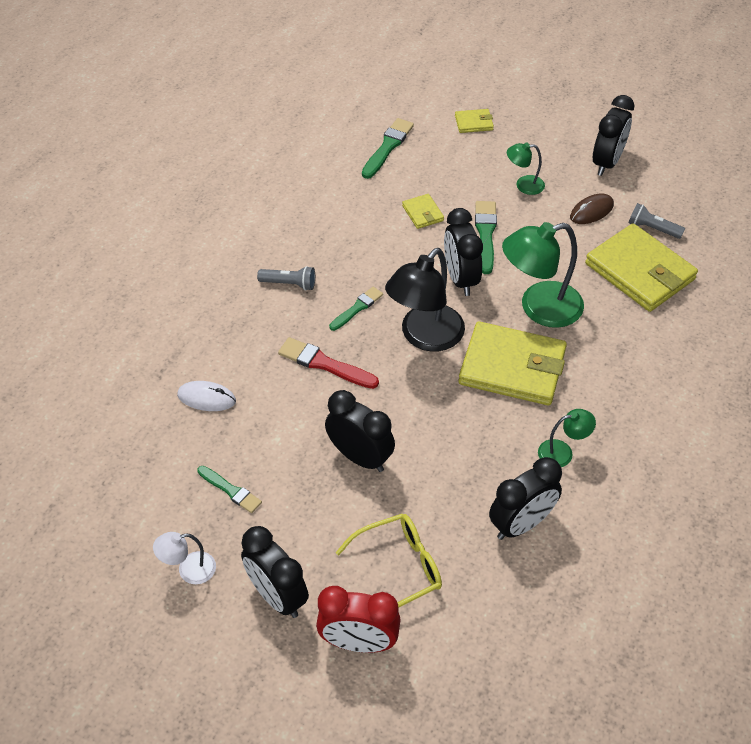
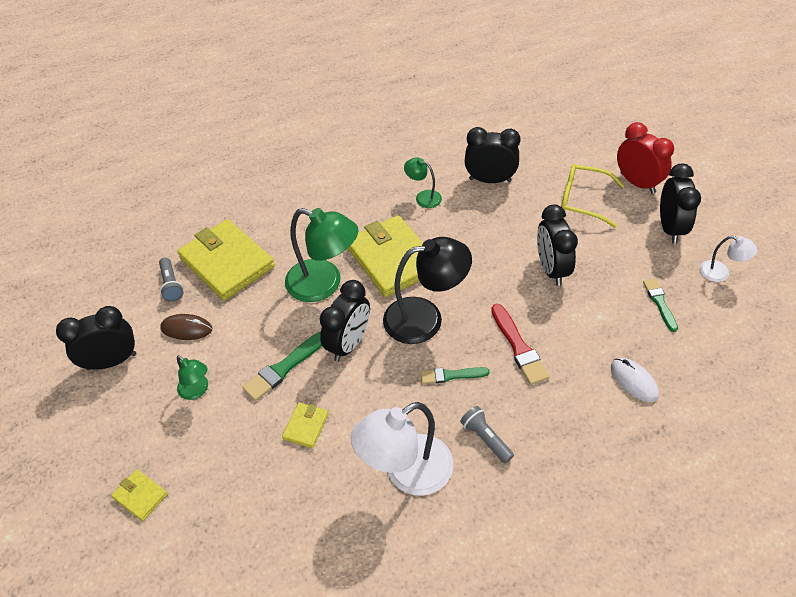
camera: 135 degrees left, 0 degrees up
green brush [362,118,414,179] -> none
yellow wallet [585,223,698,312] -> yellow wallet turned 45 degrees counterclockwise [177,219,275,301]
none -> white lamp [351,402,453,496]

